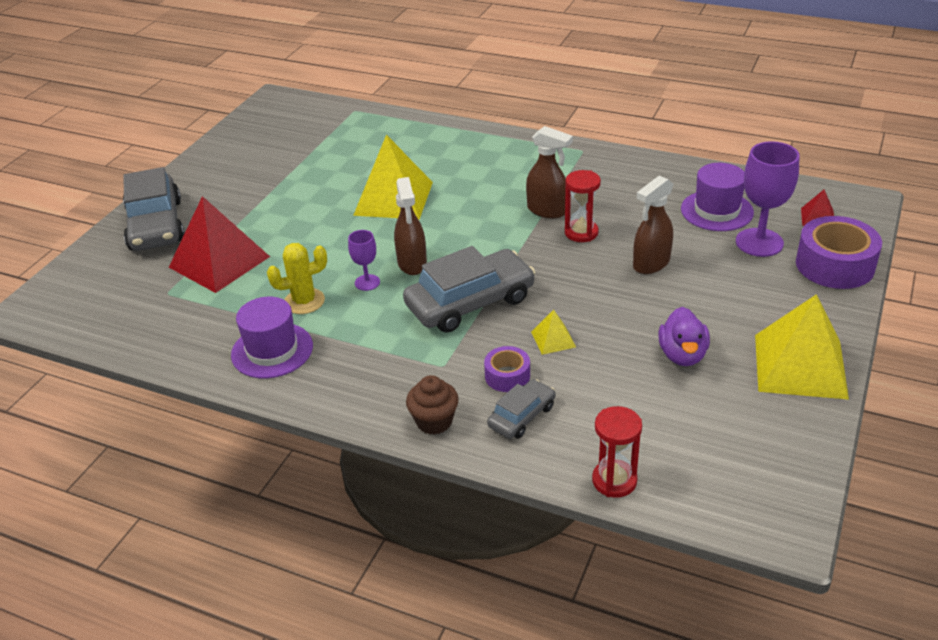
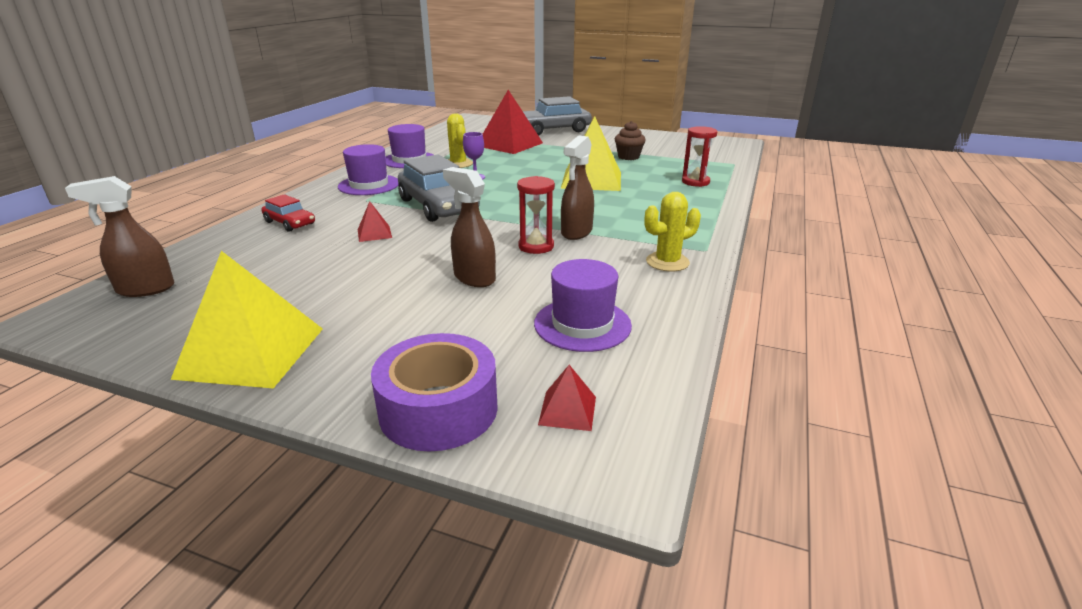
camera: 85 degrees right, 10 degrees down
brown spray bottle [394,177,427,275] -> brown spray bottle moved to [65,176,174,297]
brown cupcake [406,375,459,435] -> brown cupcake moved to [615,121,646,160]
purple tape [484,346,530,392] -> none
grey car [487,379,555,439] -> red car [262,194,315,232]
yellow pyramid [531,310,576,355] -> red pyramid [358,201,392,242]
red hourglass [592,406,642,498] -> red hourglass moved to [682,126,717,187]
purple duck [658,307,710,366] -> none
purple goblet [736,141,800,257] -> none
none -> purple hat [338,144,399,195]
none -> yellow cactus [644,192,701,271]

